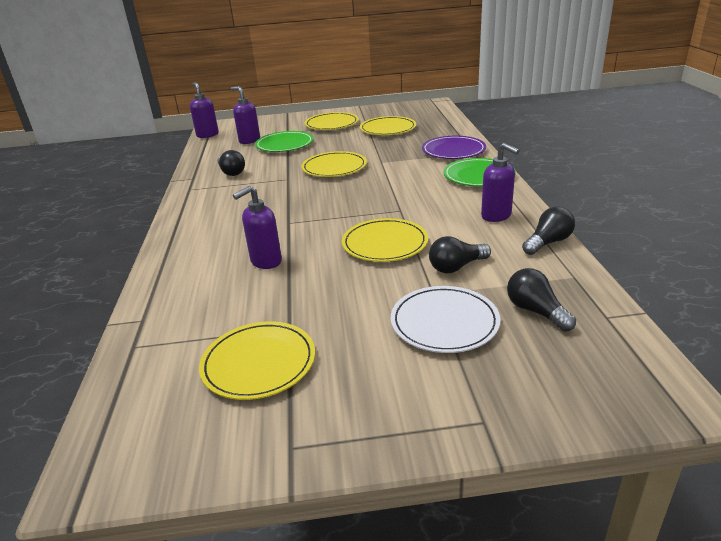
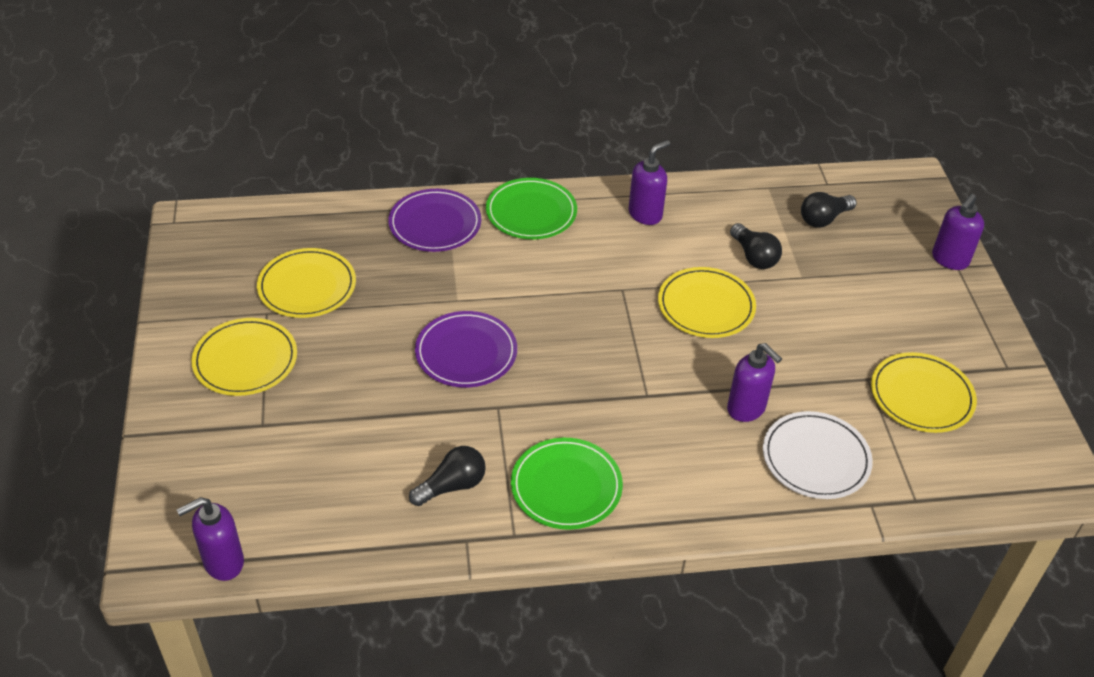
camera: 95 degrees left, 15 degrees up
purple soap dispenser [231,86,260,144] -> purple soap dispenser moved to [932,194,984,270]
green plate [255,131,314,152] -> green plate moved to [511,438,623,530]
yellow plate [301,151,367,177] -> purple plate [415,311,517,388]
white plate [391,286,501,353] -> white plate moved to [763,411,873,499]
black light bulb [522,207,575,255] -> none

